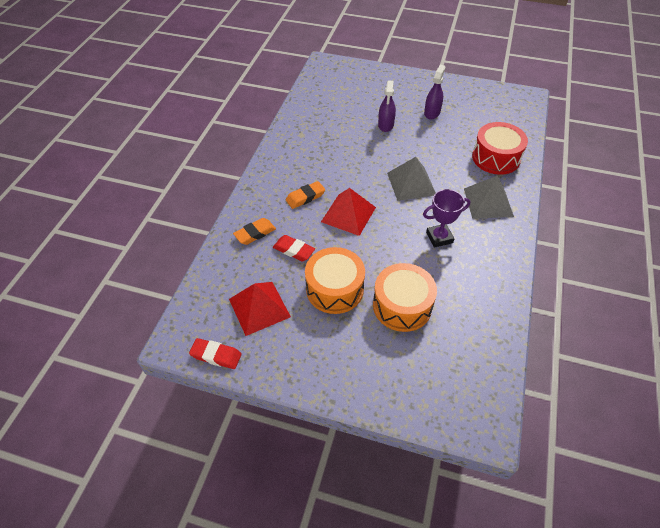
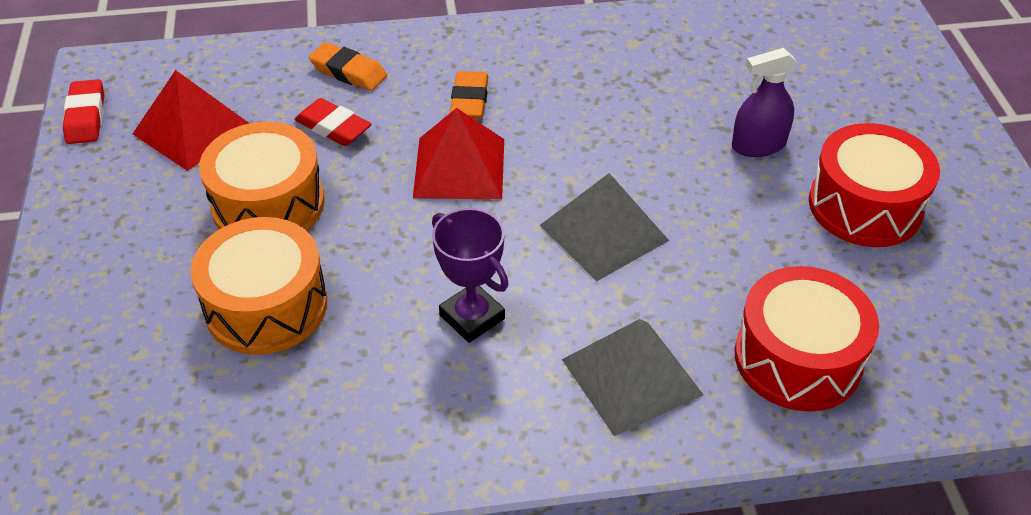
camera: 65 degrees right, 5 degrees down
red eraser [273,235,315,261] -> red eraser turned 60 degrees counterclockwise [295,98,371,146]
orange eraser [286,181,325,209] -> orange eraser turned 60 degrees clockwise [450,71,488,119]
purple spray bottle [424,65,446,119] -> red drum [809,123,940,247]

